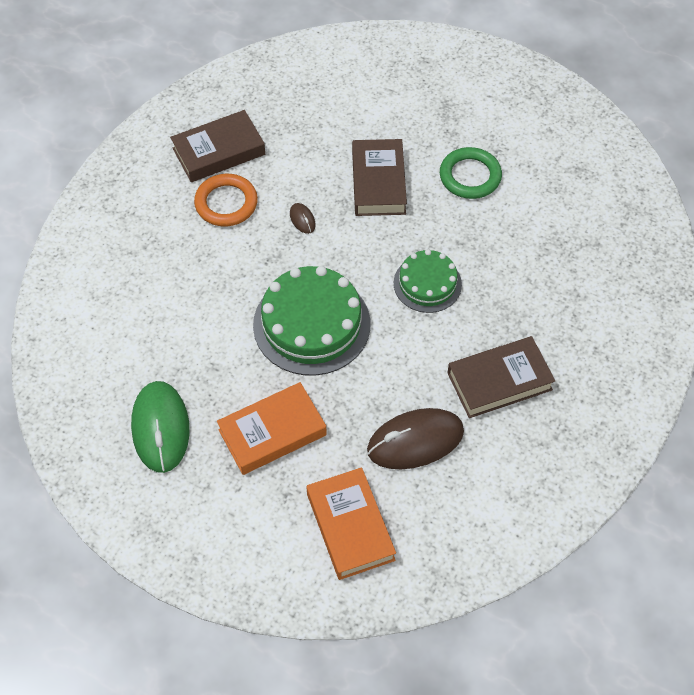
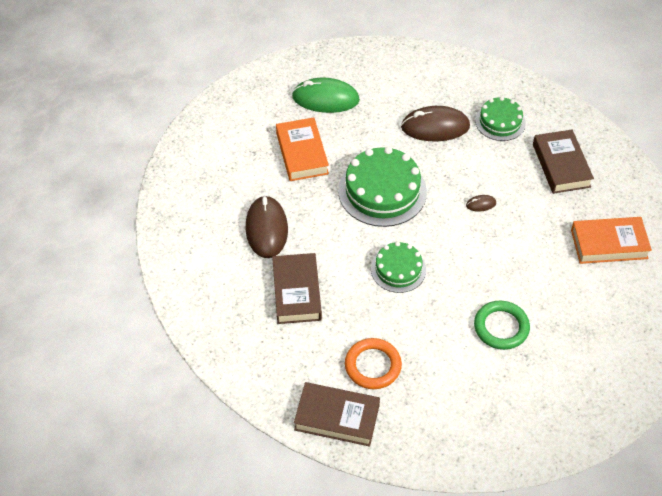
camera: 105 degrees right, 5 degrees down
orange ring [194,174,258,226] -> orange ring moved to [345,338,402,389]
orange book [307,467,396,580] -> orange book moved to [571,217,652,264]
brown book [352,139,407,216] -> brown book moved to [294,382,380,446]
none -> brown mouse [401,106,470,141]
none -> green cake [475,97,526,141]

